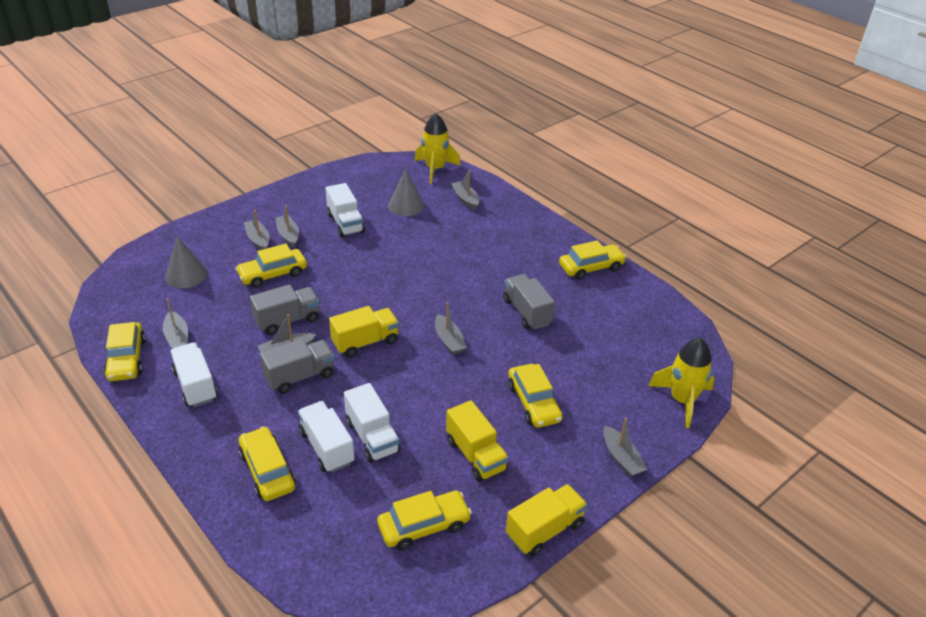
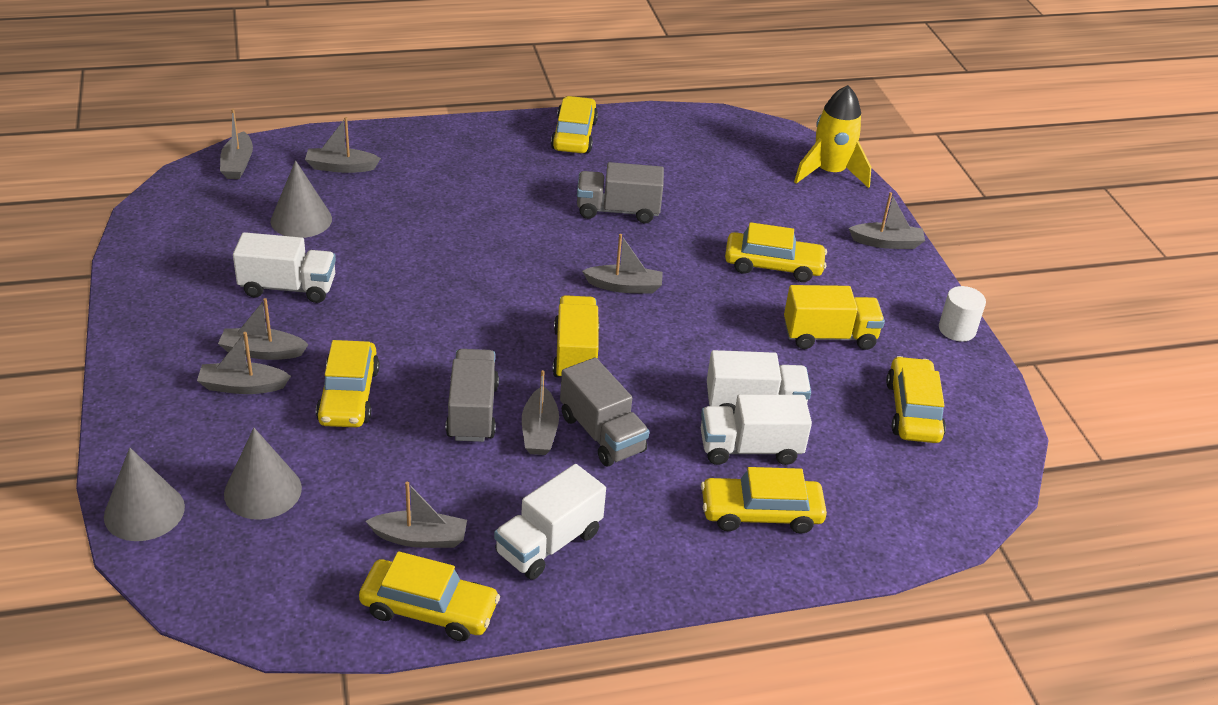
camera: 65 degrees left, 0 degrees up
white truck [170,342,218,407] -> white truck turned 45 degrees counterclockwise [494,464,606,580]
grey truck [260,339,335,394] -> grey truck turned 150 degrees clockwise [560,357,649,467]
yellow rocket [415,113,461,184] -> grey boat [220,109,253,179]
yellow truck [506,484,588,556] -> white cylinder [939,286,986,342]
none -> grey cone [104,448,185,541]

